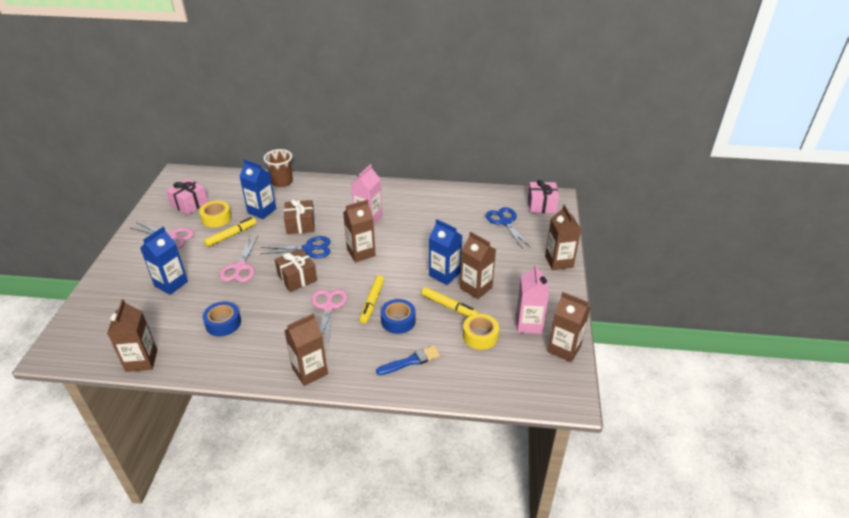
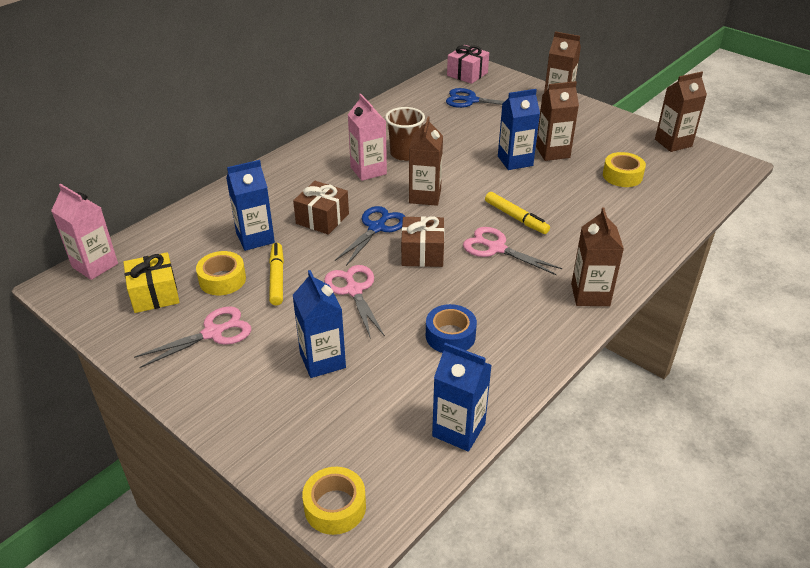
camera: 55 degrees left, 0 degrees up
brown carton [107,299,157,372] -> blue carton [432,343,492,452]
pink gift [166,178,208,215] -> yellow gift [123,252,180,313]
pink scissors [219,236,258,282] -> pink scissors turned 150 degrees counterclockwise [324,265,385,339]
brown cup [264,149,293,187] -> brown cup moved to [385,107,425,161]
blue brush [376,346,440,375] -> none
blue tape [381,299,416,334] -> none
yellow marker [421,287,478,317] -> none
pink carton [516,264,549,334] -> pink carton moved to [51,184,118,280]
none -> yellow tape [302,467,366,535]

